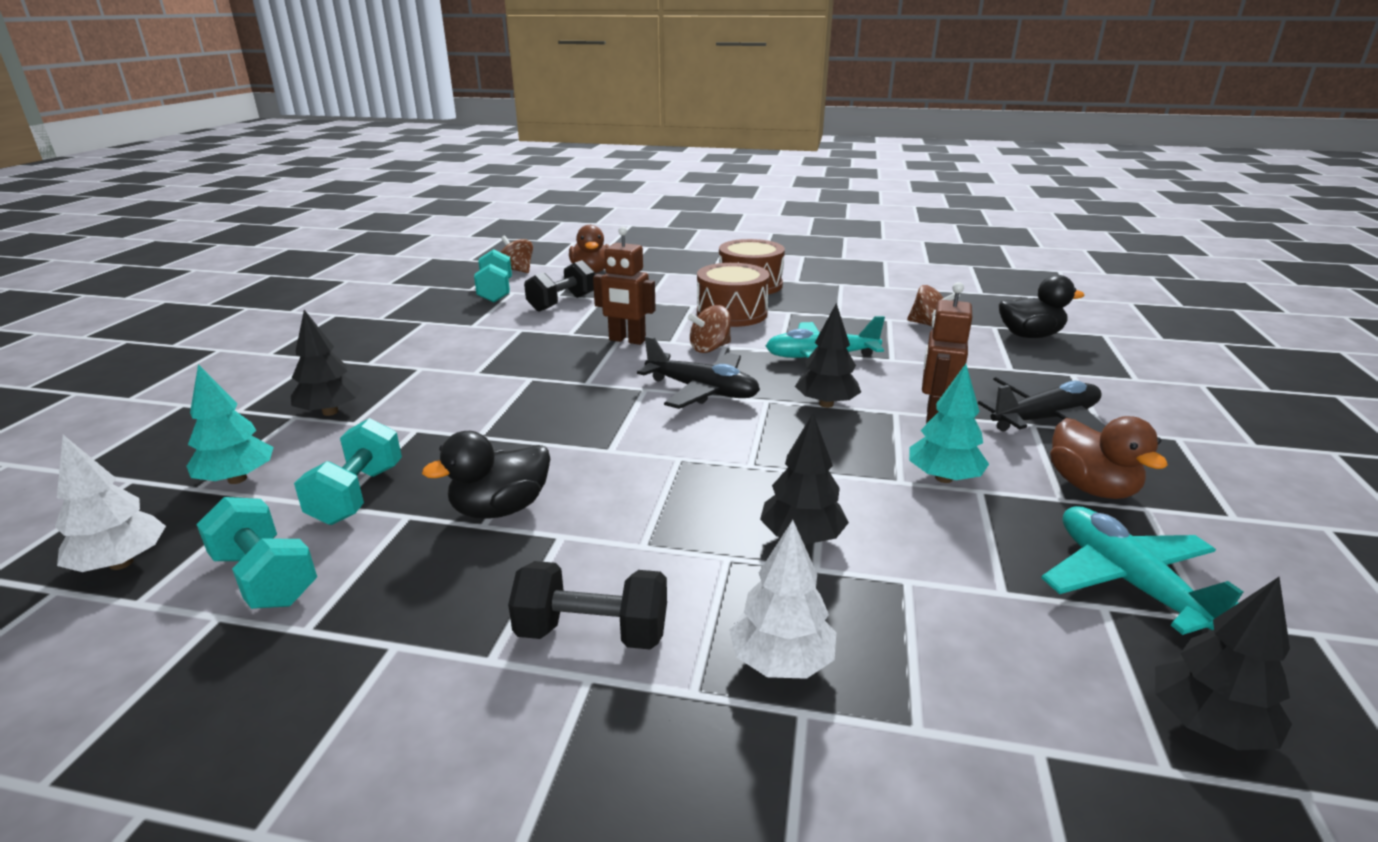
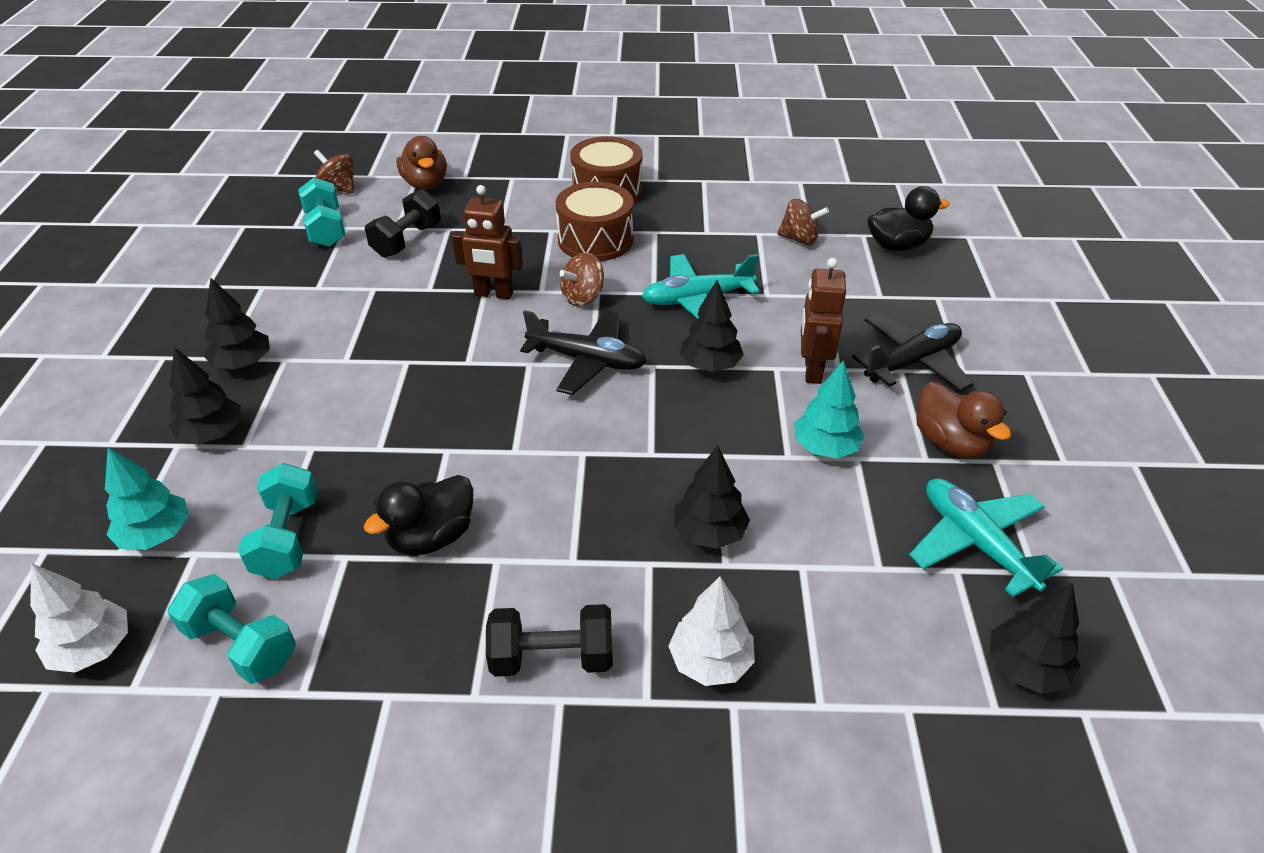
camera: 10 degrees left, 15 degrees up
none -> black tree [204,278,270,369]

